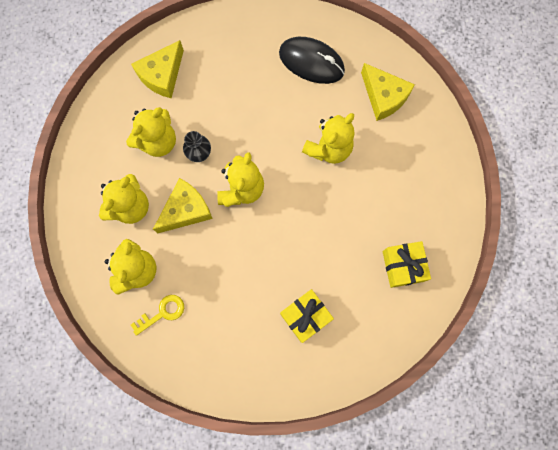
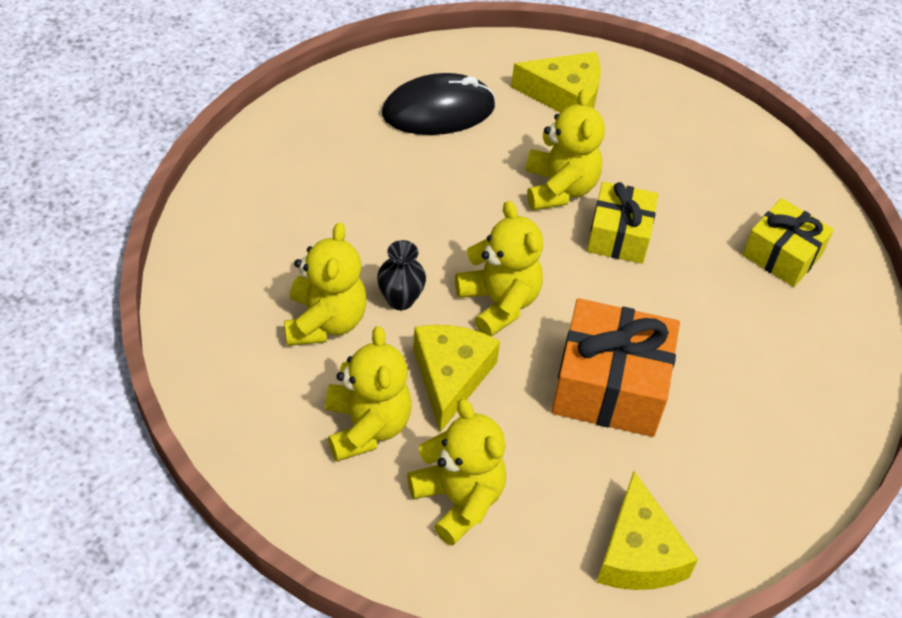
camera: 45 degrees left, 25 degrees down
yellow cheese [131,40,184,98] -> yellow cheese moved to [597,471,698,590]
yellow key [131,295,184,336] -> none
yellow gift [280,289,334,343] -> yellow gift moved to [587,182,658,264]
none -> orange gift [551,298,680,437]

